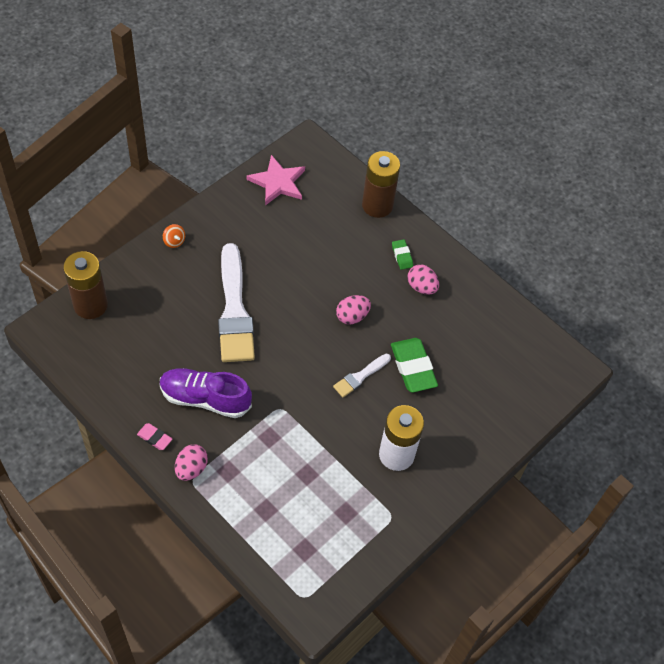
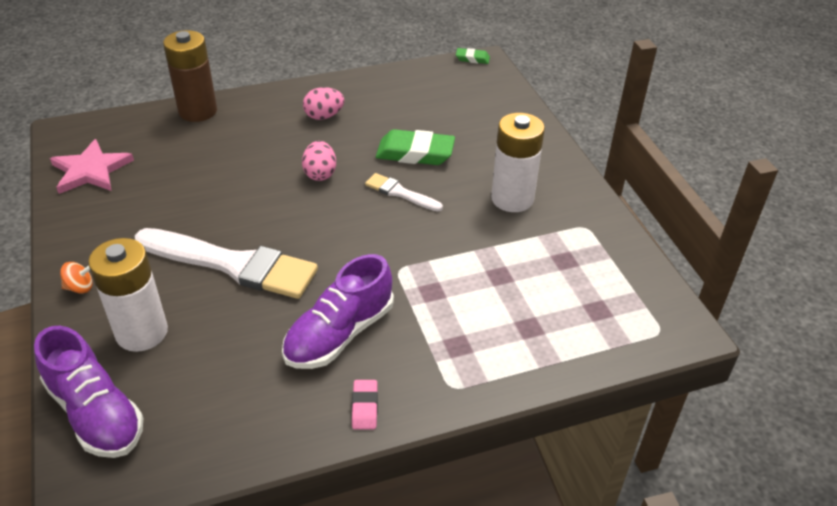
camera: 60 degrees left, 15 degrees down
brown battery [63,251,108,319] -> purple shoe [34,326,143,458]
pink eraser [137,423,172,450] -> pink eraser turned 60 degrees counterclockwise [352,380,378,430]
pink egg [175,444,208,481] -> none
white brush [333,354,391,397] -> white brush turned 135 degrees clockwise [365,173,443,212]
green eraser [392,239,413,270] -> green eraser moved to [456,48,490,64]
none -> white battery [88,238,168,352]

